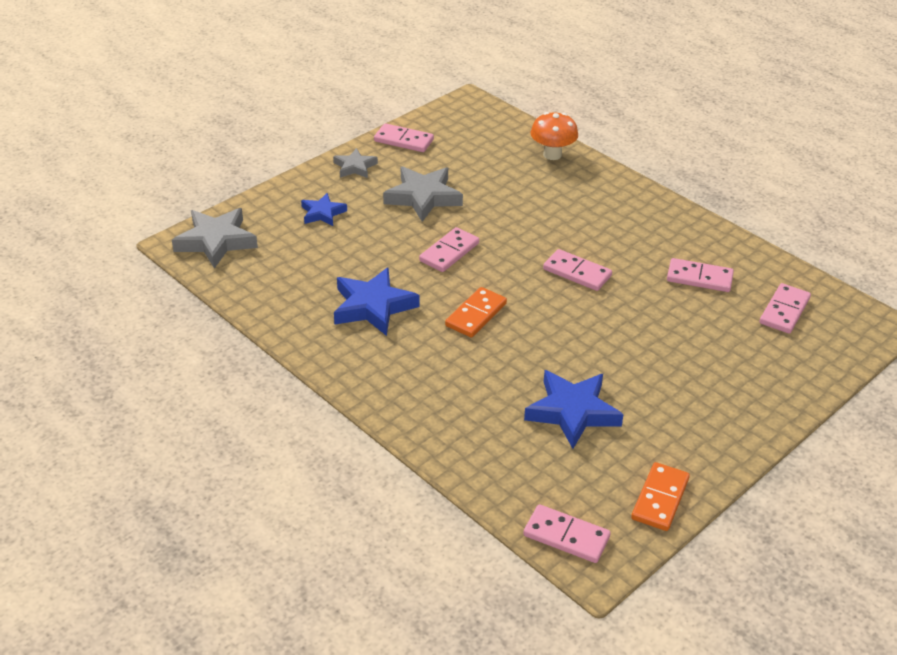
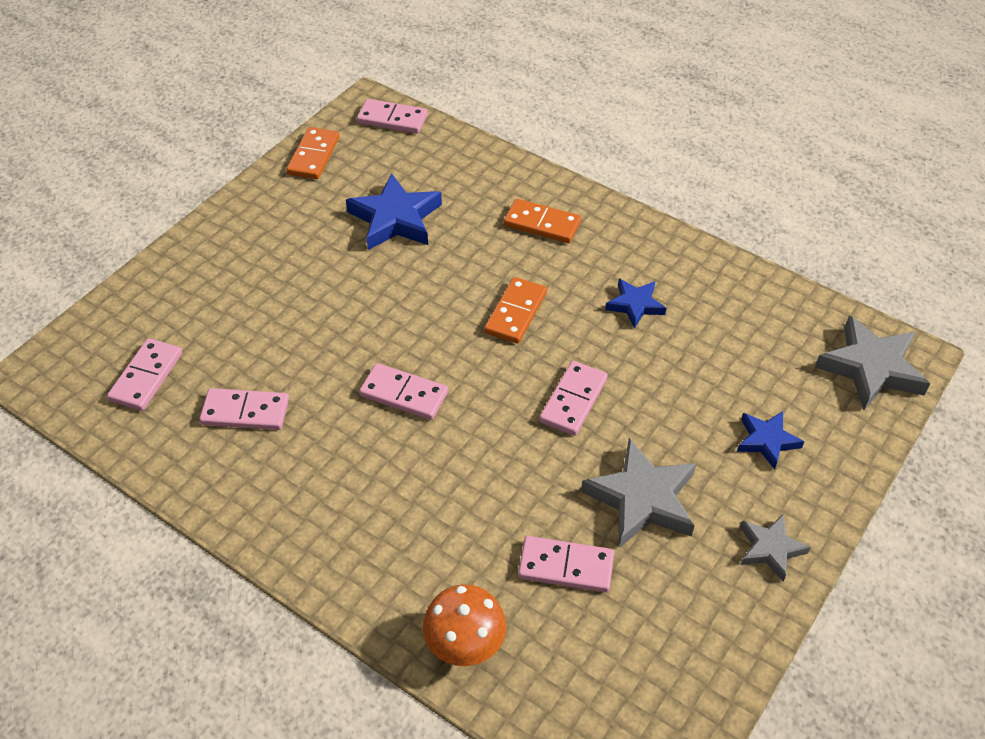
camera: 170 degrees right, 10 degrees up
blue star [334,268,420,336] -> blue star [605,278,666,329], size x0.58
pink domino [374,123,434,152] -> pink domino moved to [518,536,614,592]
none -> orange domino [504,199,581,243]

